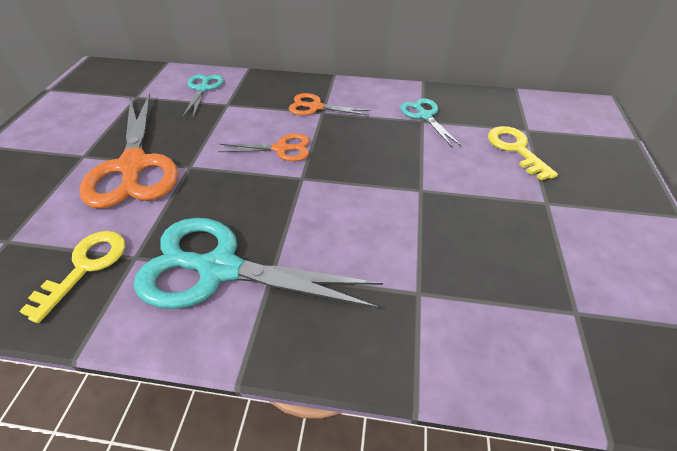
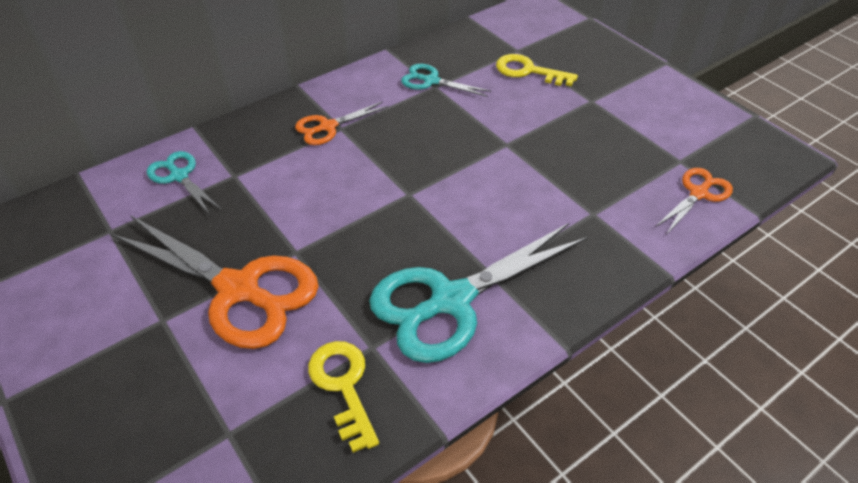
camera: 45 degrees left, 0 degrees up
orange scissors [218,133,309,161] -> orange scissors moved to [655,168,733,234]

